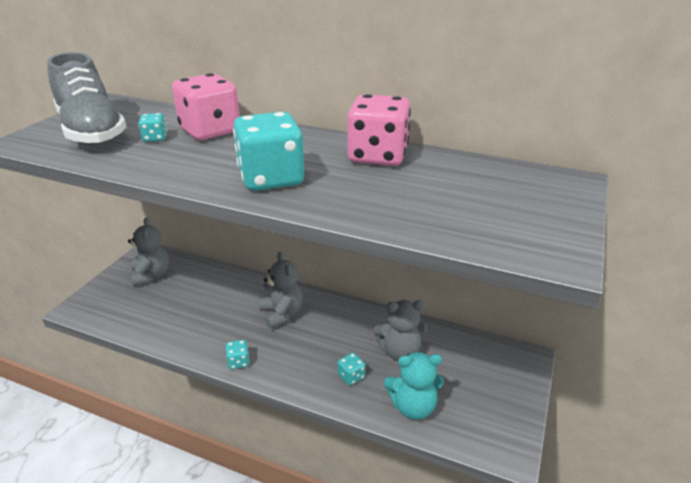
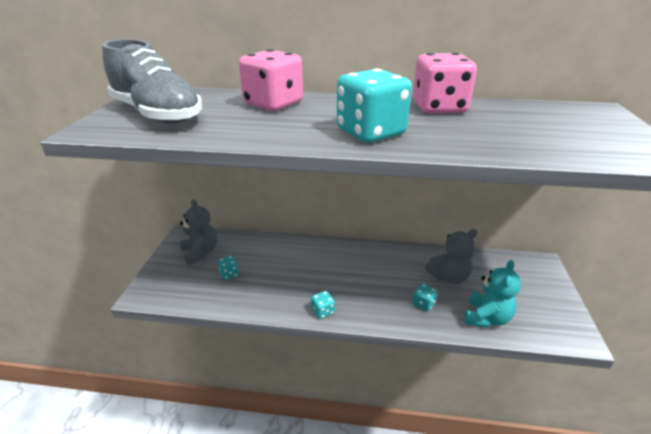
camera: 15 degrees left, 0 degrees up
turquoise dice [139,113,167,142] -> turquoise dice moved to [218,255,239,280]
grey teddy bear [259,252,303,329] -> none
turquoise teddy bear [384,352,444,420] -> turquoise teddy bear turned 45 degrees counterclockwise [465,260,521,328]

